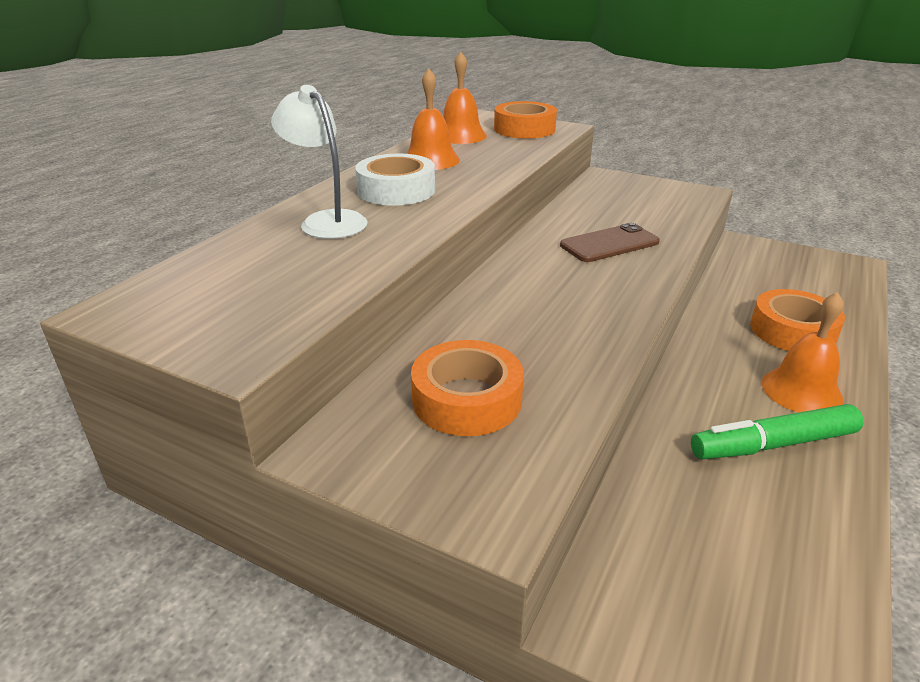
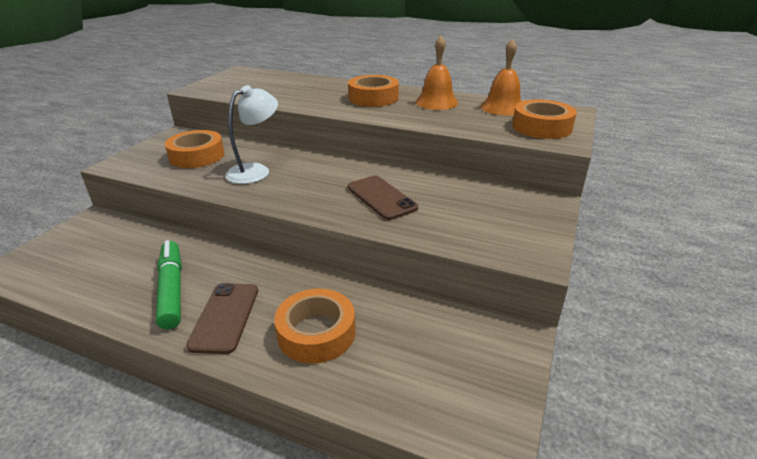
camera: 85 degrees right, 0 degrees up
white lamp [271,85,367,239] -> white lamp moved to [225,85,278,184]
white tape [355,154,435,206] -> orange tape [348,75,399,107]
orange bell [762,292,844,413] -> brown phone [186,283,258,354]

